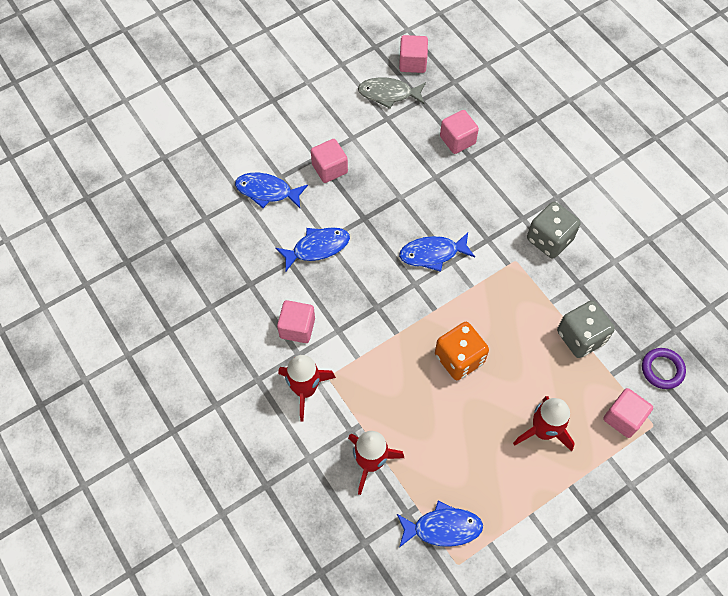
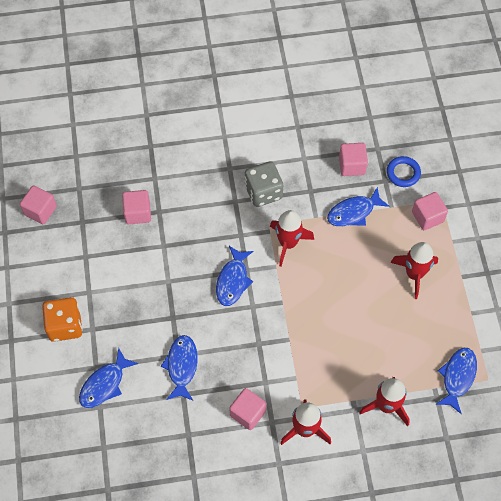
camera: 65 degrees left, 0 degrees up
pink cube [311,139,348,183] -> pink cube moved to [339,143,368,176]
grey fish [358,77,426,109] -> none
orange dice [435,322,489,380] -> orange dice moved to [42,297,83,342]
grey dice [557,300,615,358] -> blue fish [327,187,390,226]
purple ring [642,348,686,389] -> blue ring [387,156,421,187]
none -> red rocket [270,210,314,267]

